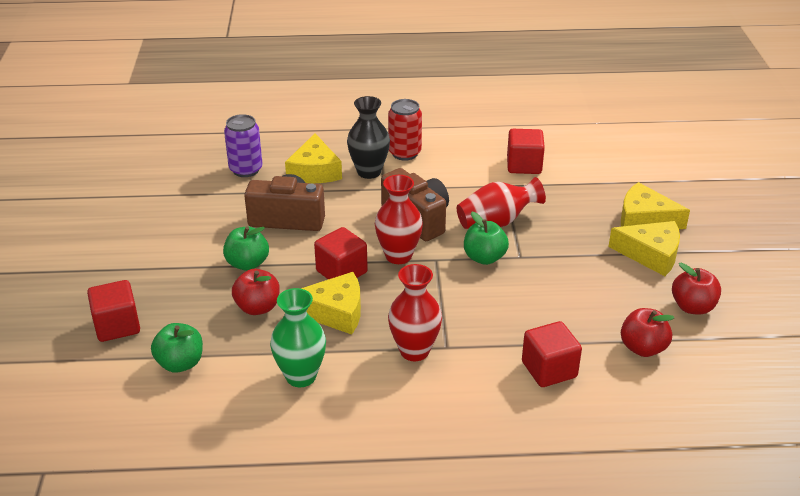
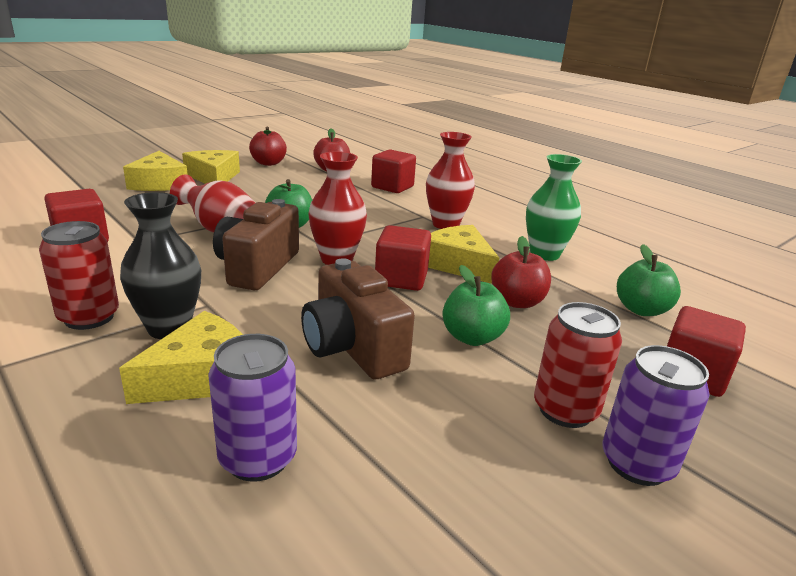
camera: 130 degrees left, 10 degrees down
none -> red can [534,302,622,428]
none -> purple can [602,345,710,486]

